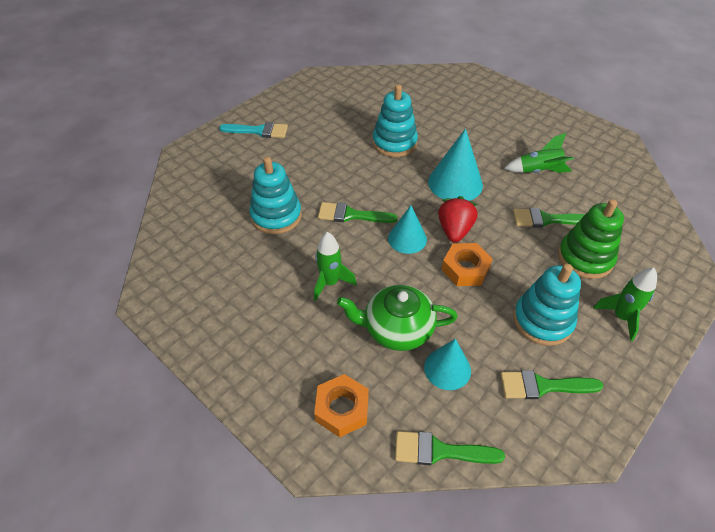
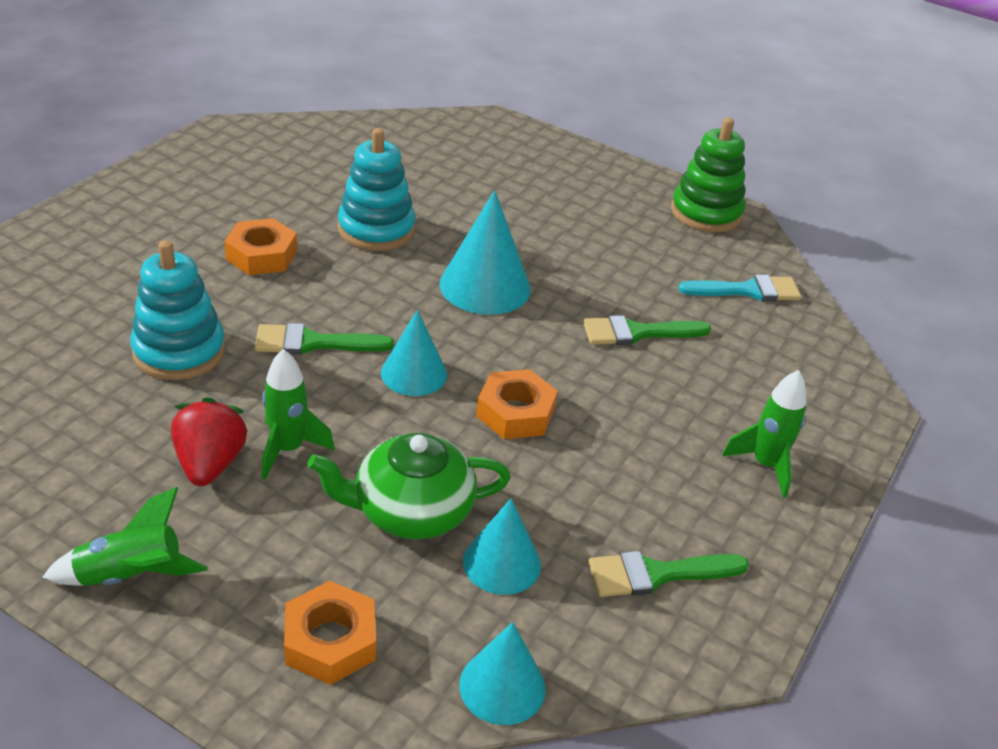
camera: 15 degrees left, 10 degrees down
turquoise brush [219,122,288,138] -> turquoise brush moved to [678,274,801,301]
green brush [395,431,505,465] -> turquoise cone [459,622,546,725]
red strawberry [438,196,478,243] -> red strawberry moved to [171,397,248,486]
green rocket [504,133,574,173] -> green rocket moved to [43,487,207,586]
turquoise stacking toy [513,264,581,346] -> none
green stacking toy [558,199,624,279] -> green stacking toy moved to [671,117,745,233]
none -> orange nut [224,218,297,275]

